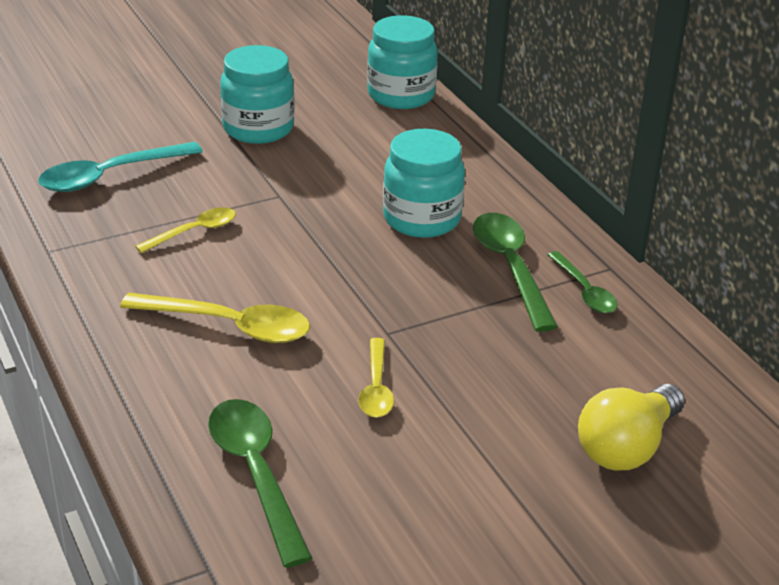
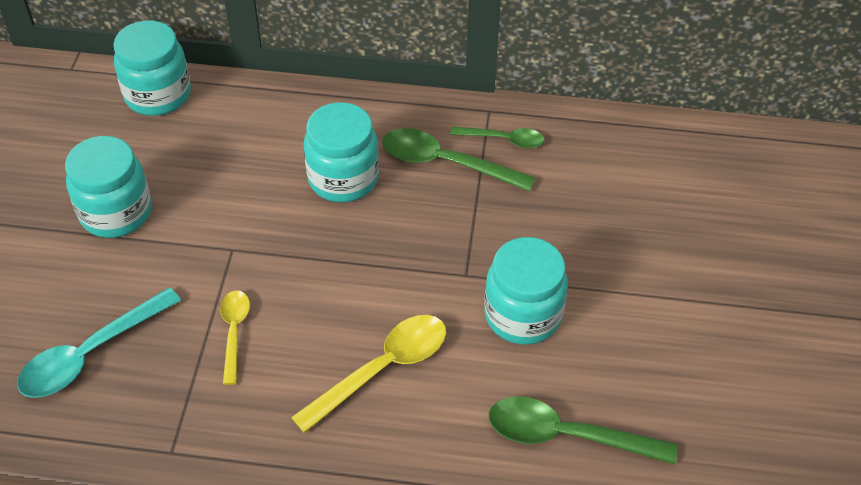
camera: 55 degrees left, 15 degrees up
turquoise spoon [38,142,203,192] -> turquoise spoon turned 45 degrees clockwise [17,287,181,398]
yellow spoon [358,338,394,417] -> turquoise jar [484,237,568,345]
yellow light bulb [578,384,685,470] -> none

